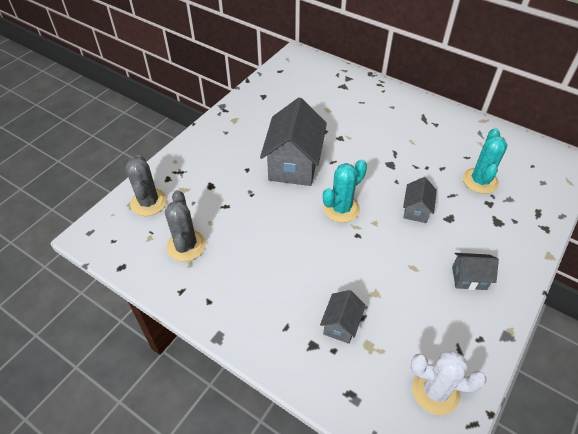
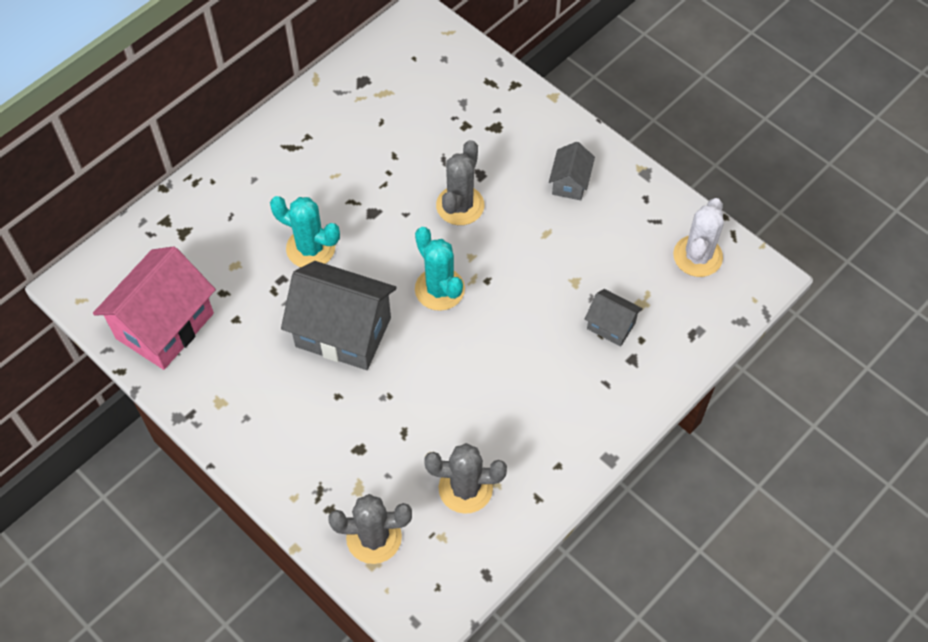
camera: 80 degrees left, 10 degrees up
grey house [403,177,437,223] -> grey cactus [436,140,484,225]
turquoise cactus [463,128,507,194] -> turquoise cactus moved to [270,196,340,267]
none -> pink house [93,246,216,370]

